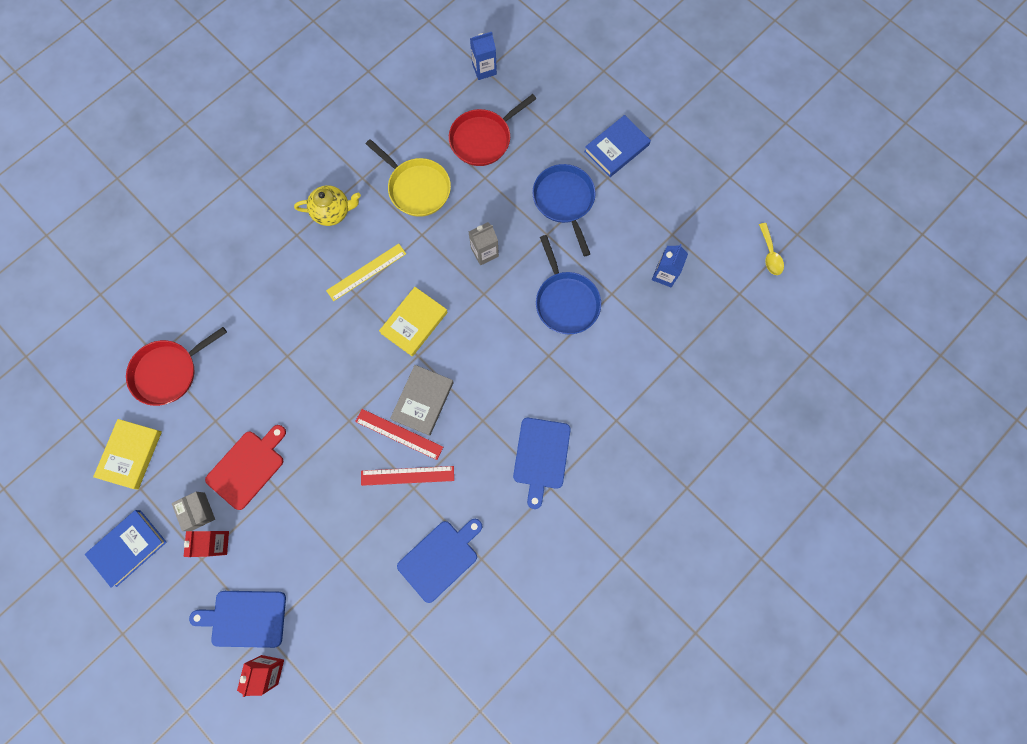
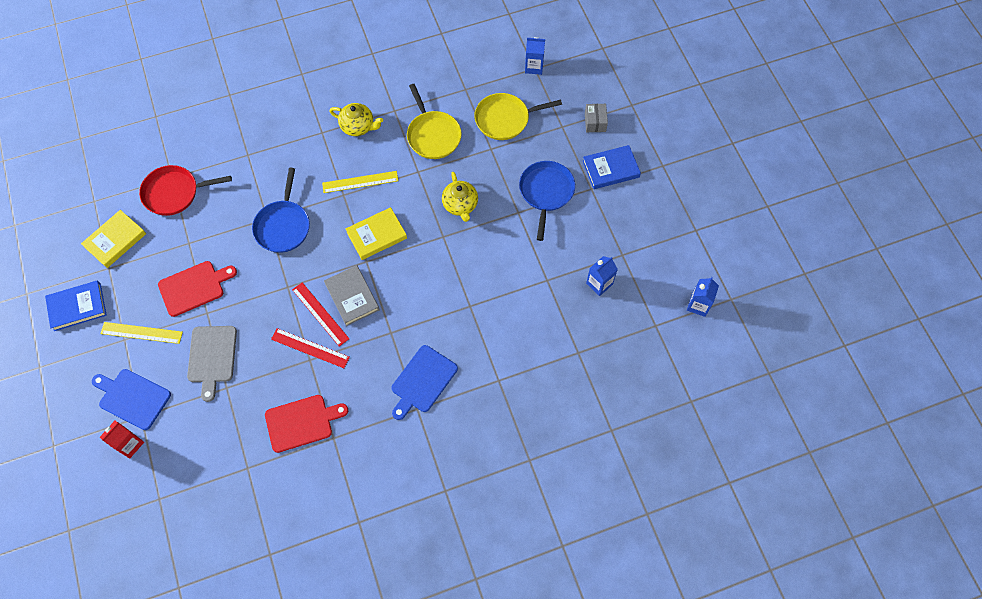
camera: 25 degrees right, 10 degrees down
grey box [172,492,215,531] -> grey box moved to [585,104,608,132]
red carton [184,531,229,557] -> yellow ruler [100,322,183,344]
grey book [390,365,454,436] -> grey book turned 75 degrees counterclockwise [324,265,380,326]
blue cutting board [397,519,482,603] -> red cutting board [265,395,348,453]
red pan [449,94,536,166] -> yellow pan [474,93,562,140]
grey carton [469,222,499,265] -> yellow teapot [442,172,478,222]
blue pan [536,235,601,334] -> blue pan moved to [252,168,310,253]
yellow spoon [759,223,784,275] -> blue carton [687,277,719,317]
none -> grey cutting board [187,326,237,402]

